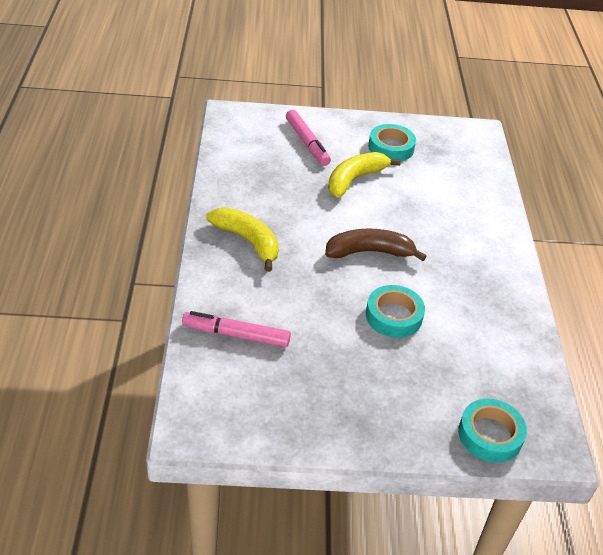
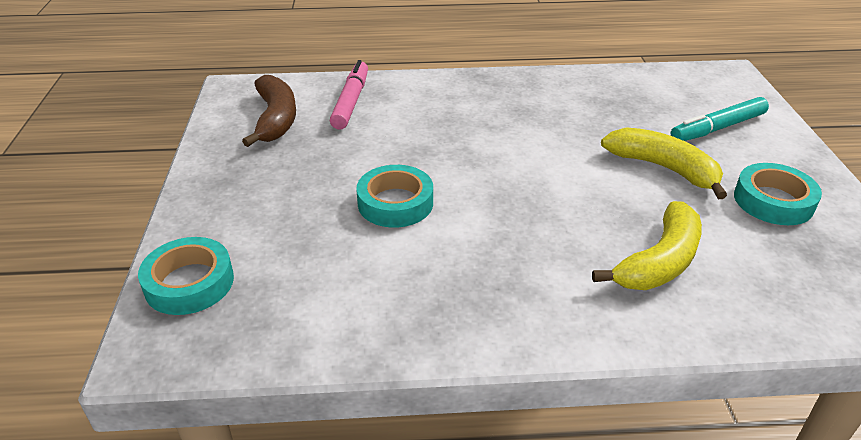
camera: 90 degrees right, 5 degrees down
yellow banana [206,207,279,272] -> yellow banana moved to [592,201,702,290]
pink marker [286,110,331,166] -> turquoise marker [671,97,769,141]
brown banana [325,228,427,261] -> brown banana moved to [242,75,296,147]

